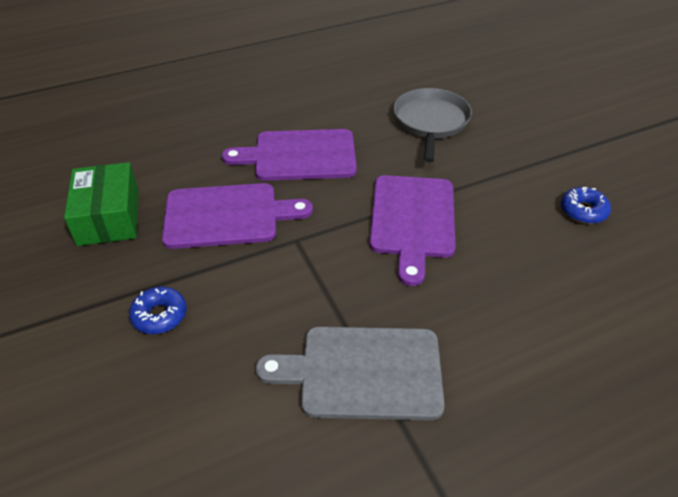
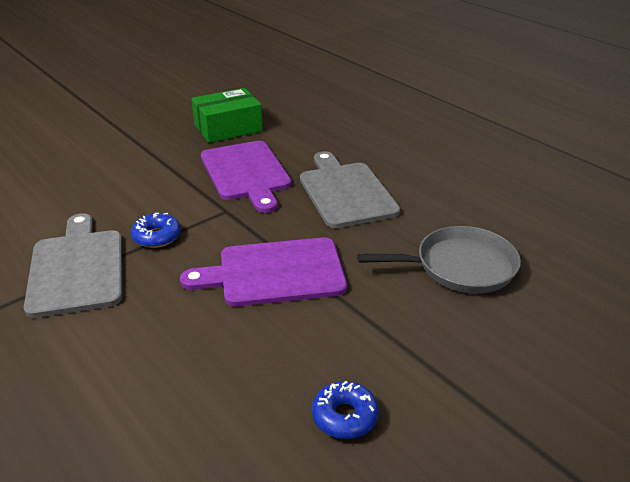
camera: 75 degrees right, 10 degrees down
blue donut [129,287,187,334] -> blue donut moved to [131,213,181,248]
purple cutting board [222,129,357,181] -> grey cutting board [300,151,400,228]

